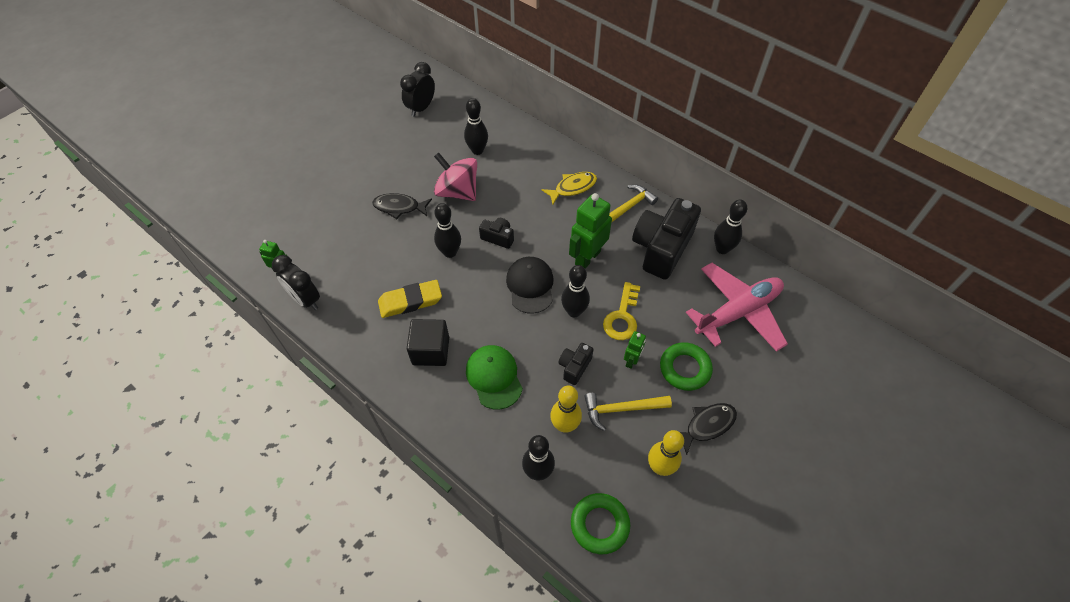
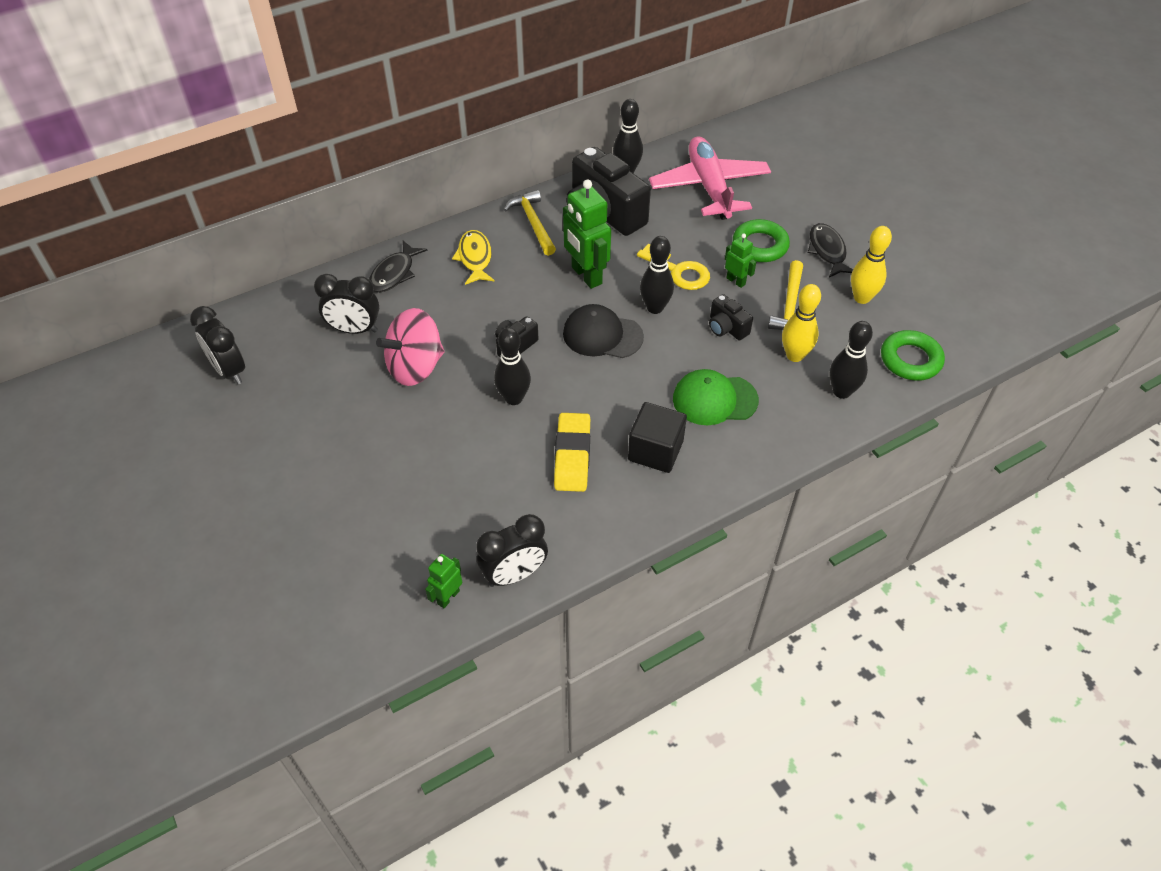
camera: 70 degrees left, 5 degrees down
black fish [372,193,432,219] -> black fish moved to [369,241,427,293]
black bowling pin [464,98,488,155] -> black clock [314,274,379,334]

